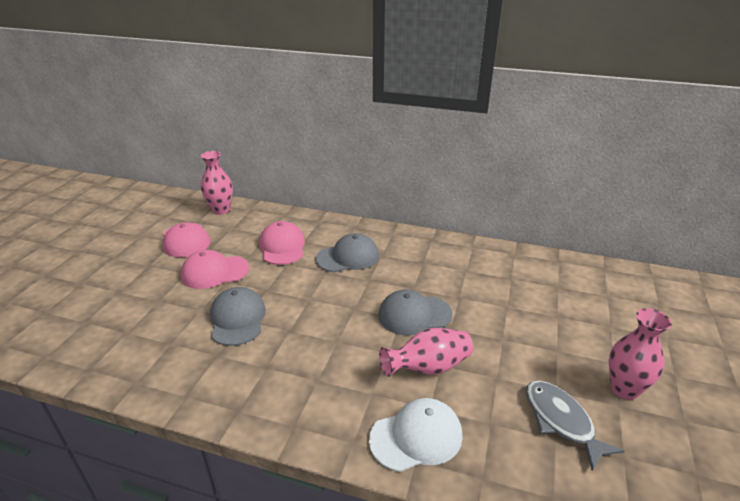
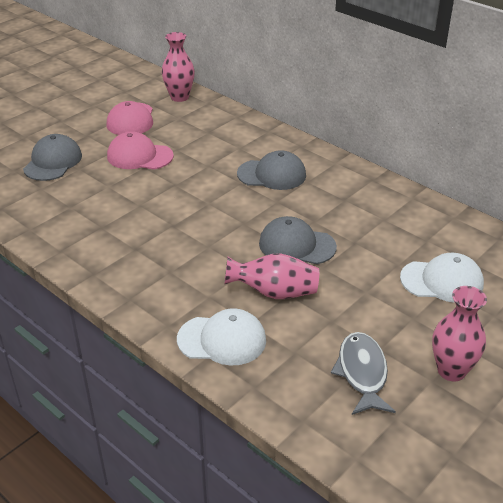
camera: 25 degrees right, 5 degrees up
grey cap [210,287,266,346] -> grey cap moved to [23,134,82,181]
pink cap [259,221,305,265] -> none
none -> white cap [400,253,484,303]

